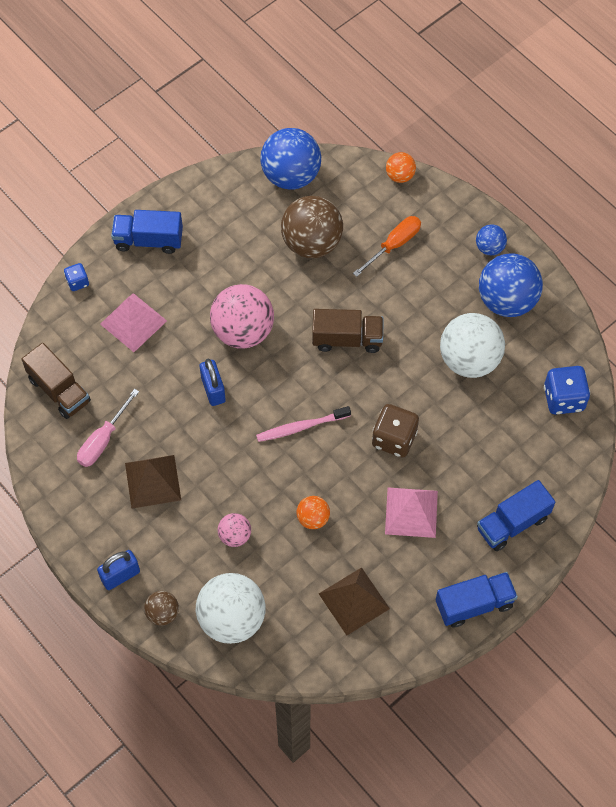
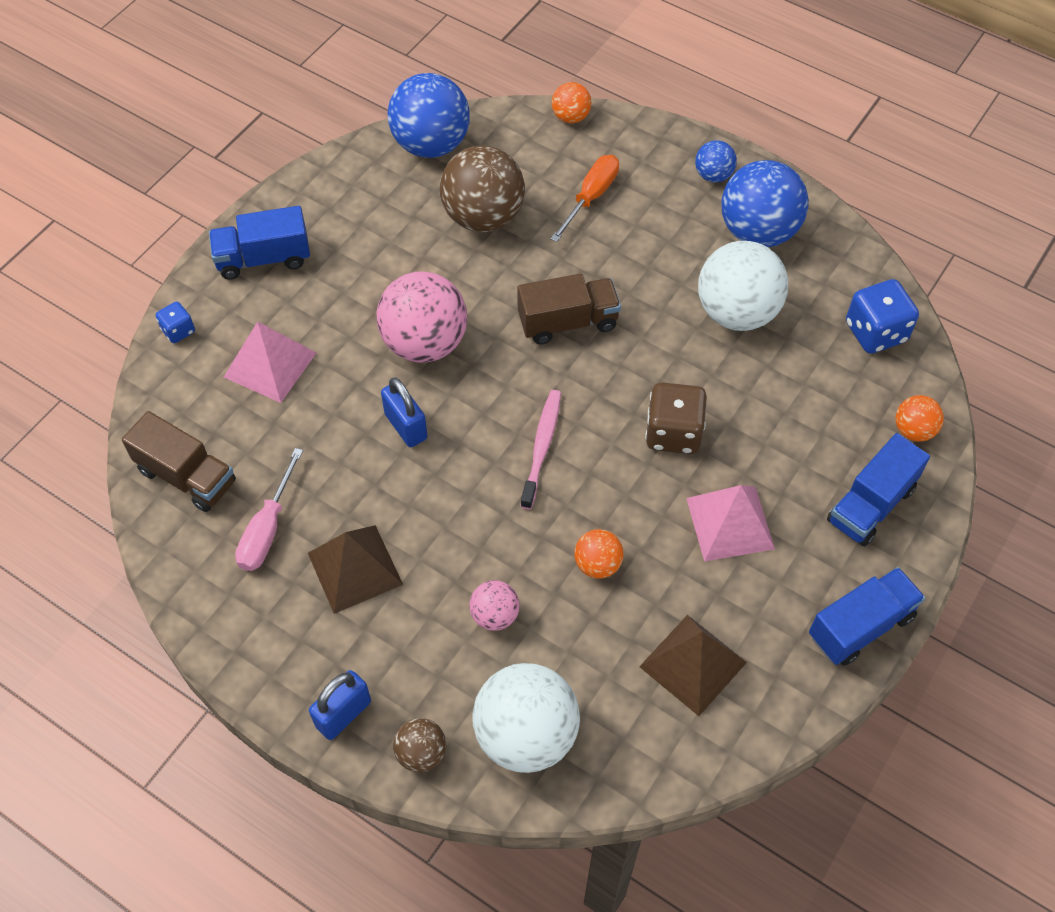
camera: 15 degrees left, 5 degrees down
pink toothbrush [256,406,351,442] -> pink toothbrush turned 135 degrees clockwise [520,390,561,509]
none -> orange ball [895,395,944,442]

